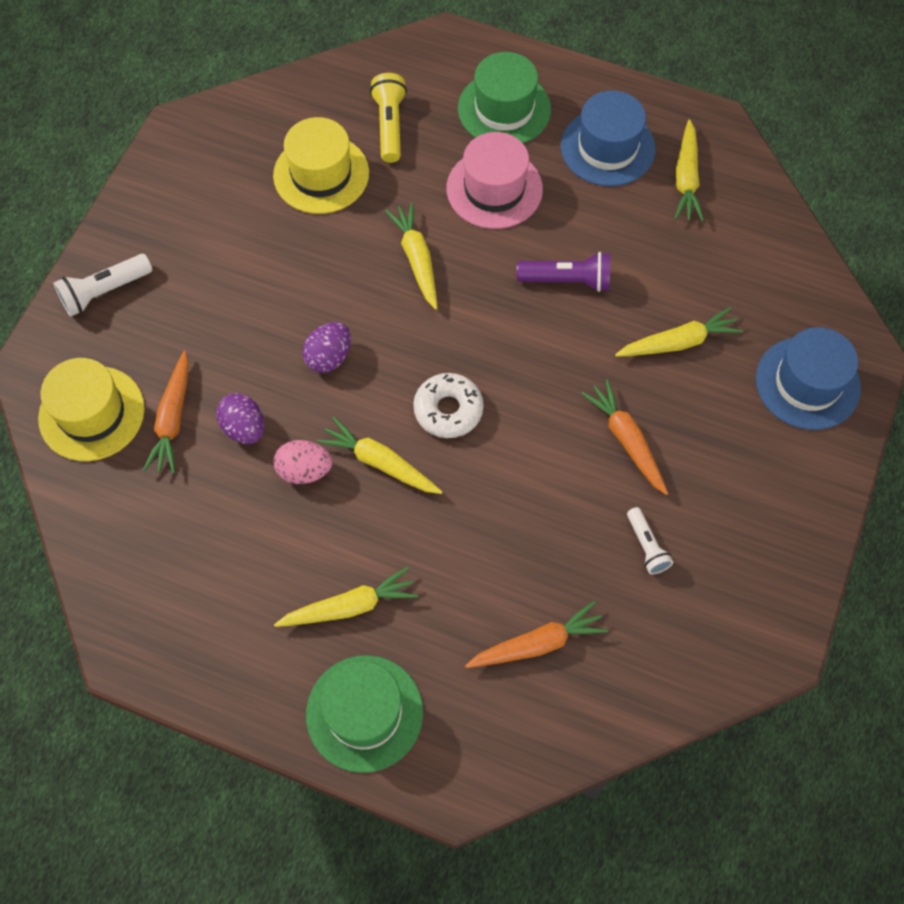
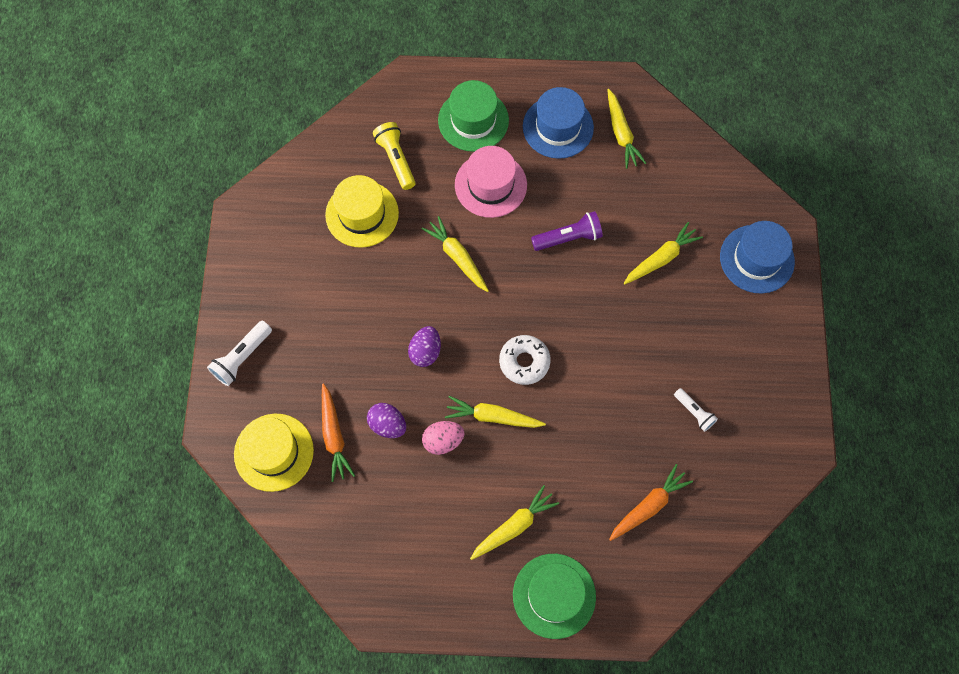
camera: 20 degrees left, 5 degrees up
orange carrot [581,379,668,495] -> none

